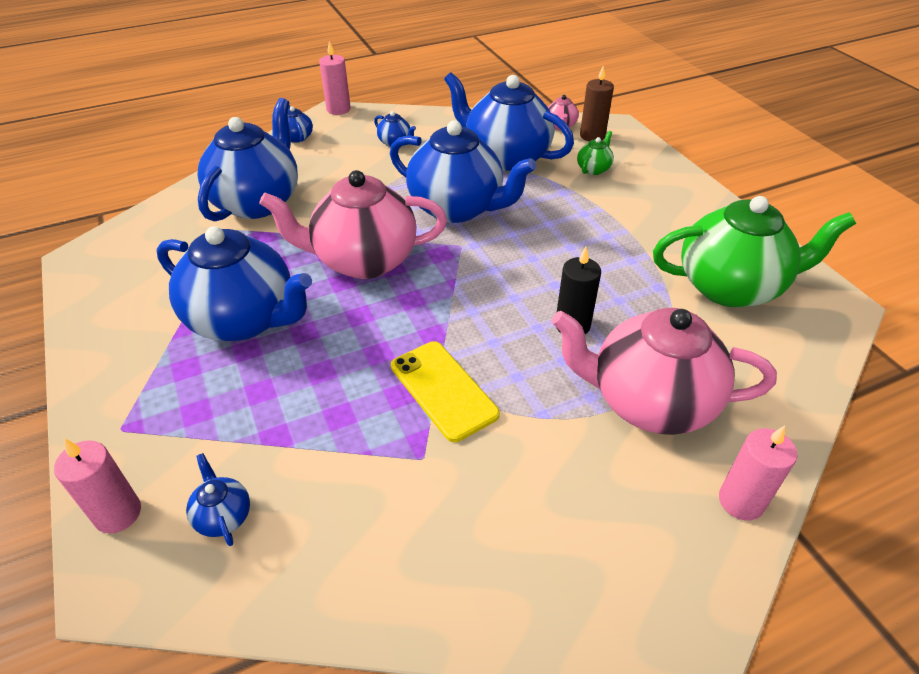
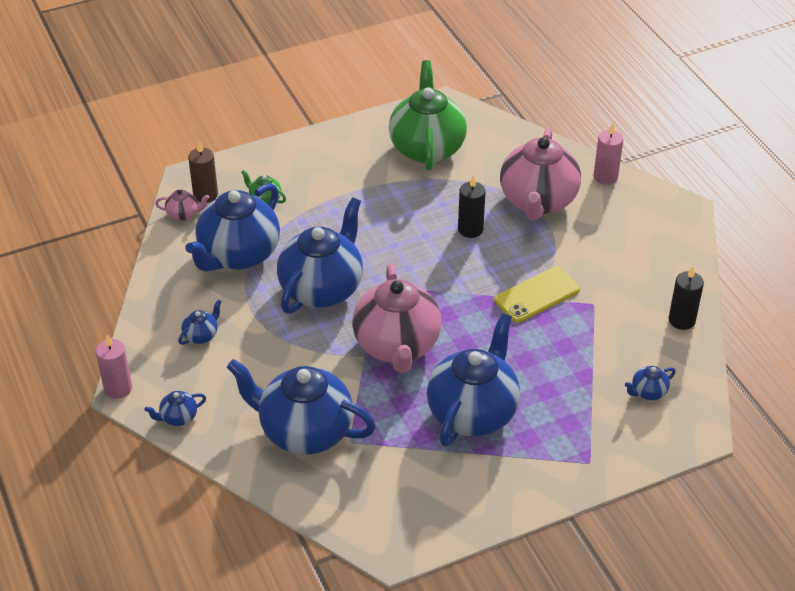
camera: 90 degrees left, 0 degrees up
pink candle [54,438,141,533] -> none
none -> black candle [669,266,704,330]

